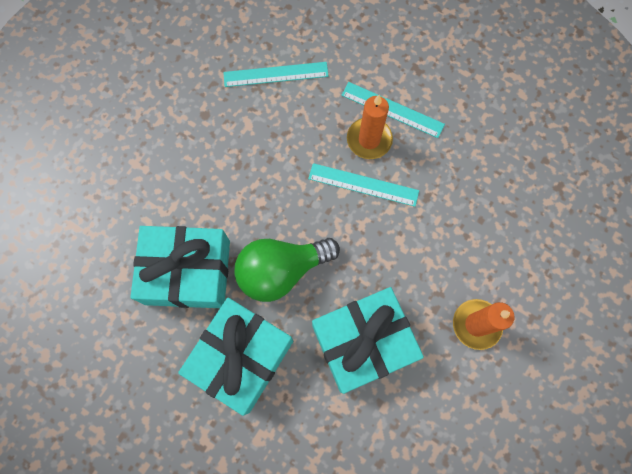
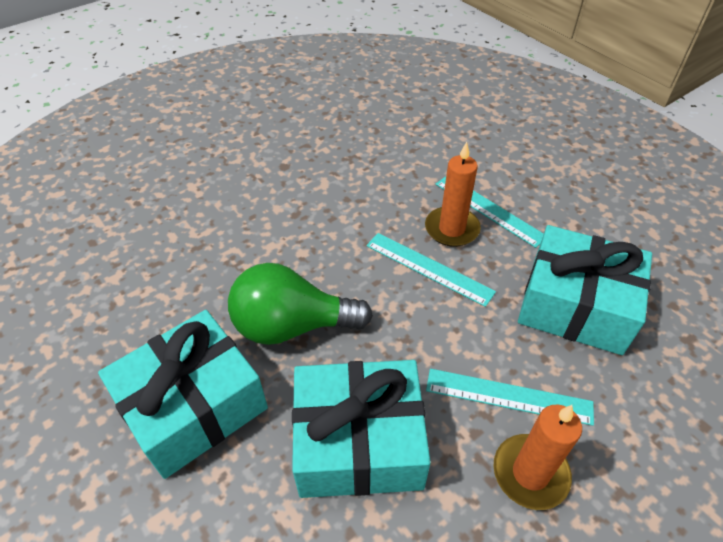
camera: 20 degrees right, 25 degrees down
turquoise gift [131,226,230,308] -> turquoise gift moved to [518,225,652,355]
turquoise ruler [223,62,329,87] -> turquoise ruler moved to [426,369,594,426]

